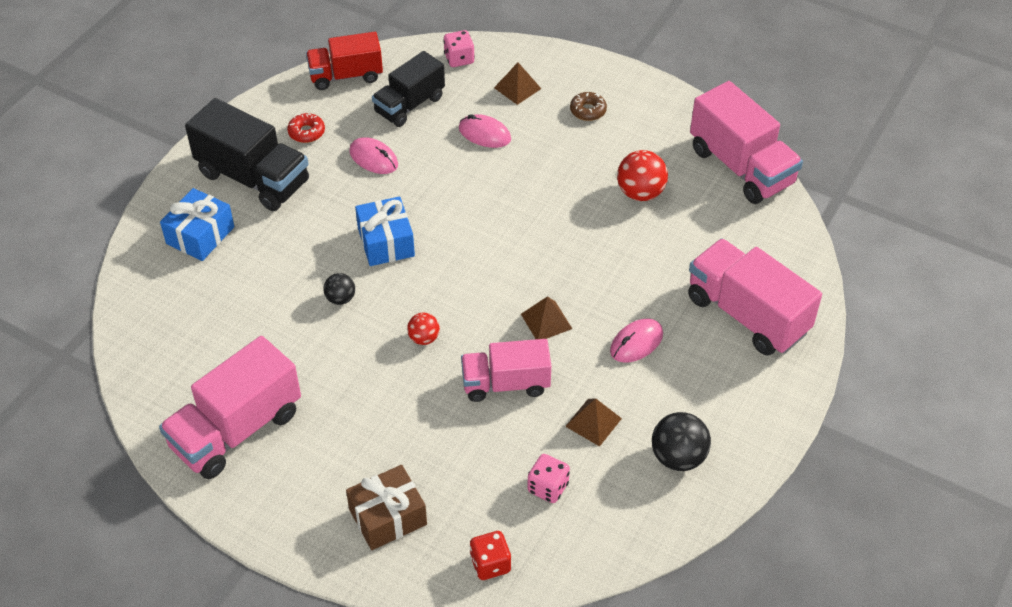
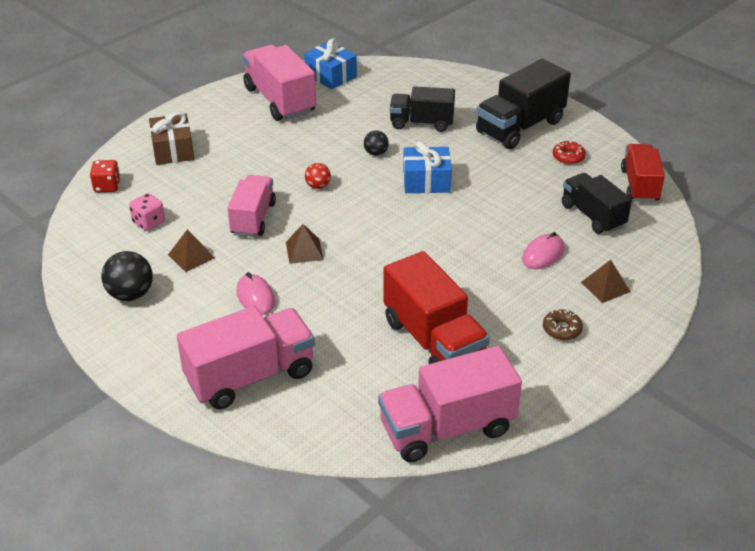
camera: 105 degrees right, 10 degrees down
blue gift [160,188,234,261] -> blue gift moved to [304,38,357,89]
pink mouse [349,137,398,174] -> none
pink dice [443,30,475,67] -> none
red ball [617,150,668,201] -> red truck [383,251,490,364]
none -> black truck [390,86,455,132]

